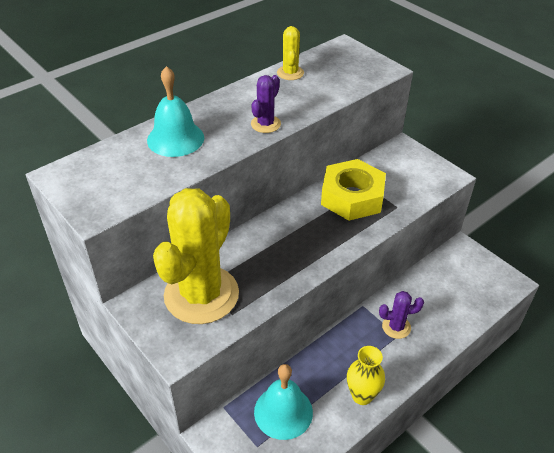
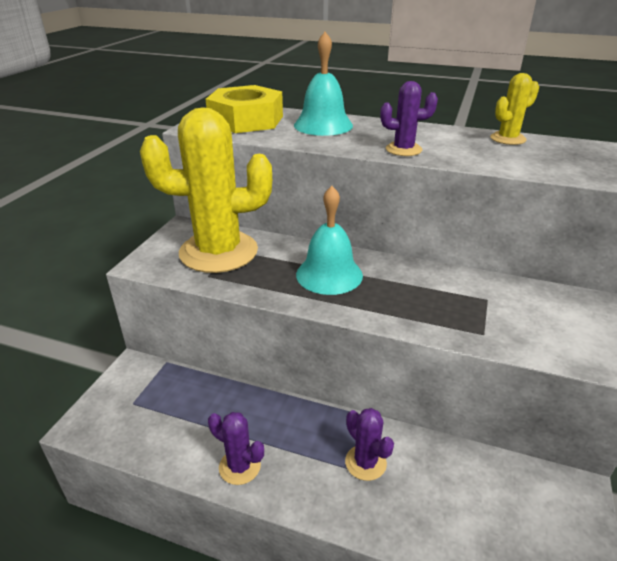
camera: 60 degrees right, 10 degrees down
turquoise bell [254,364,313,440] -> turquoise bell moved to [296,186,363,295]
yellow nut [321,159,386,221] -> yellow nut moved to [205,85,283,133]
yellow vase [347,346,385,405] -> purple cactus [208,412,264,485]

